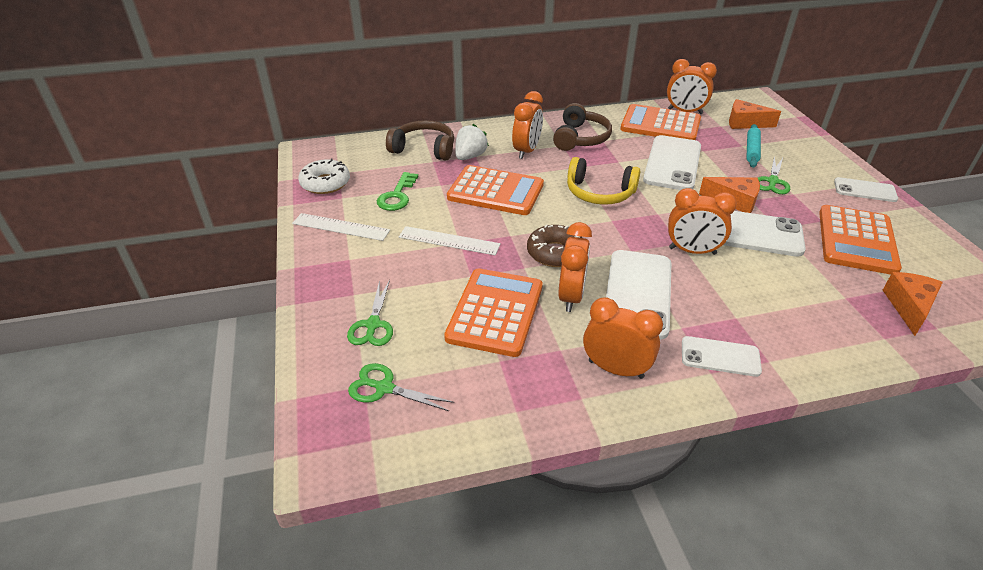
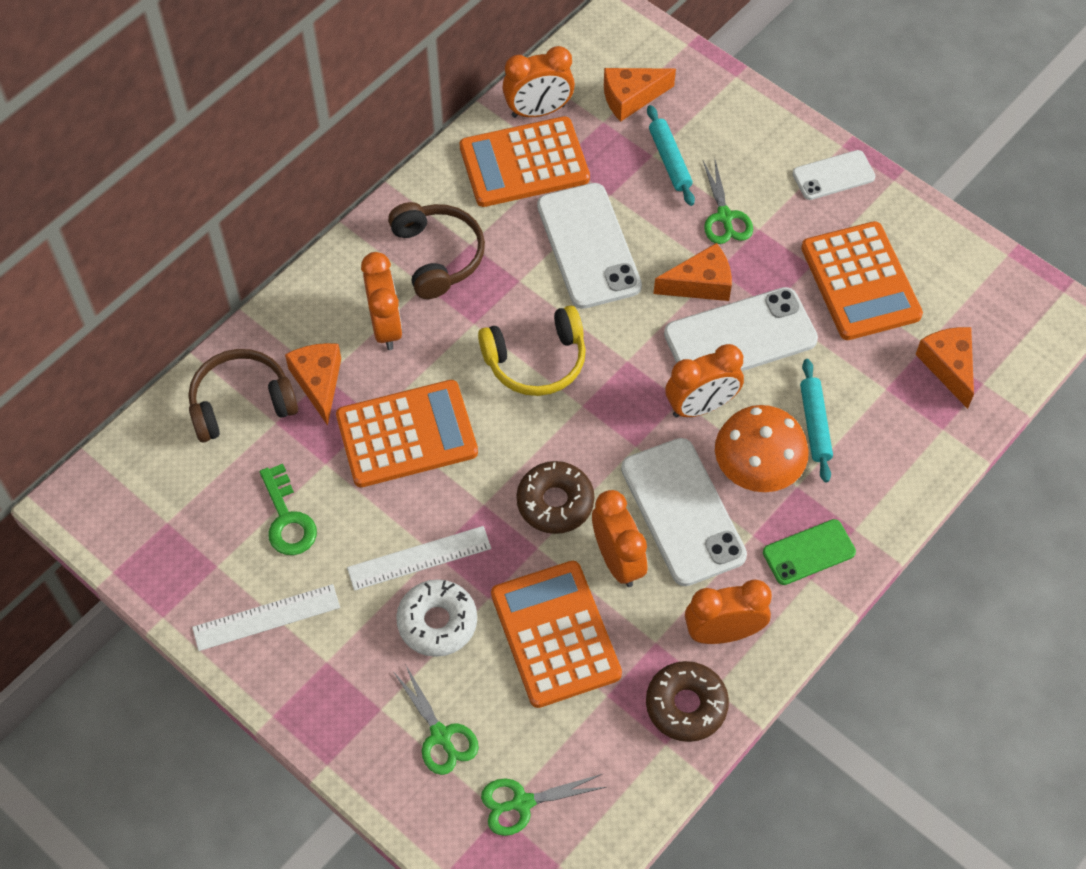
camera: 35 degrees left, 20 degrees up
white donut [298,158,350,194] -> white donut moved to [396,579,477,657]
white strawberry [455,124,489,160] -> orange cheese [285,343,341,426]
white phone [682,336,762,377] -> green phone [763,519,856,585]
none -> brown donut [646,661,729,742]
none -> orange mushroom [715,405,809,492]
none -> turquoise rolling pin [800,359,833,482]

